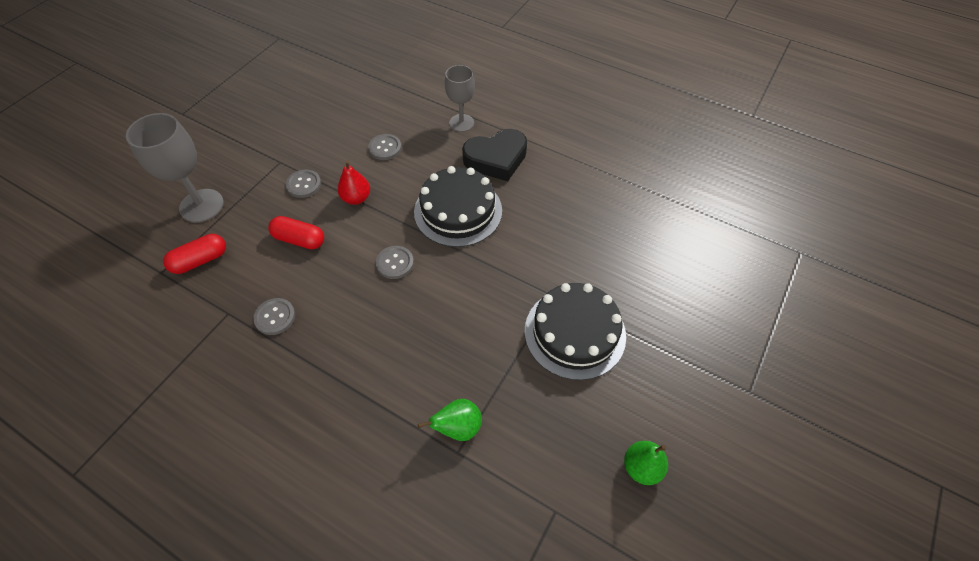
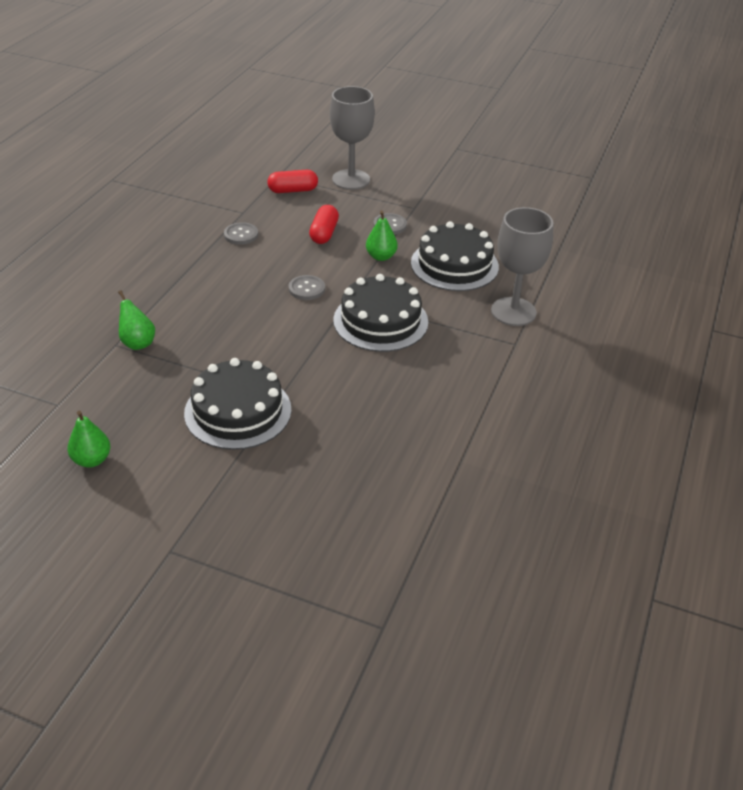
camera: 80 degrees right, 15 degrees down
red capsule [163,234,226,274] -> red capsule turned 60 degrees counterclockwise [267,170,318,193]
red pear [338,160,370,205] -> green pear [366,210,398,261]
grey button [368,134,401,160] -> black cake [411,221,499,291]
grey goblet [445,65,475,132] -> grey goblet [491,207,553,326], size x1.53
black heart [462,129,527,181] -> none

